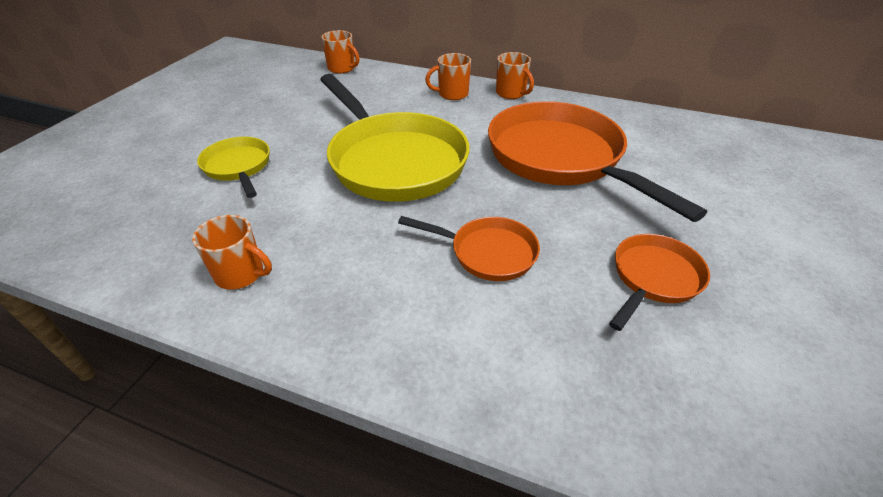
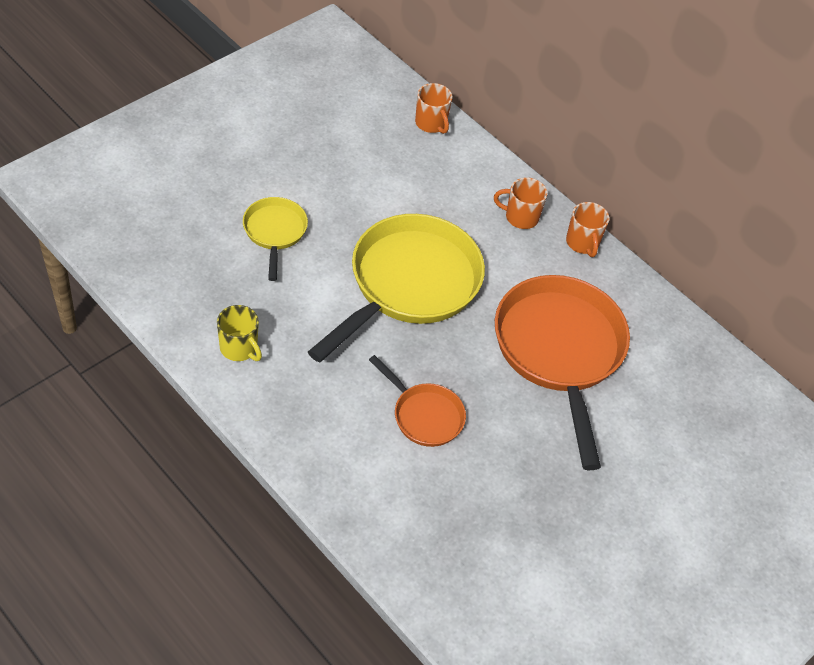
camera: 20 degrees right, 10 degrees up
orange mug [192,215,272,290] -> yellow mug [217,305,262,361]
yellow pan [320,74,470,202] -> yellow pan turned 135 degrees counterclockwise [308,214,485,363]
orange pan [609,234,710,331] -> none

